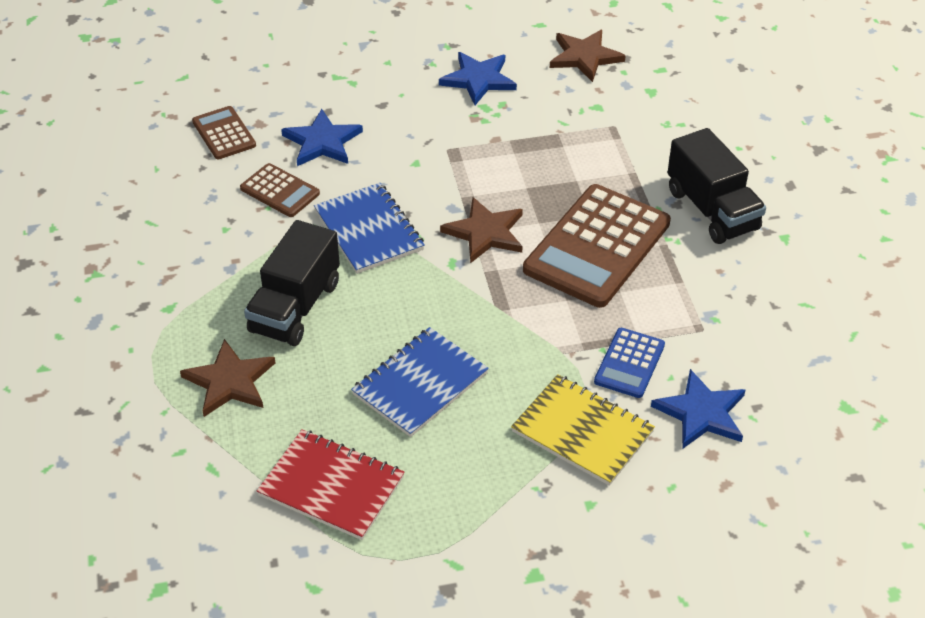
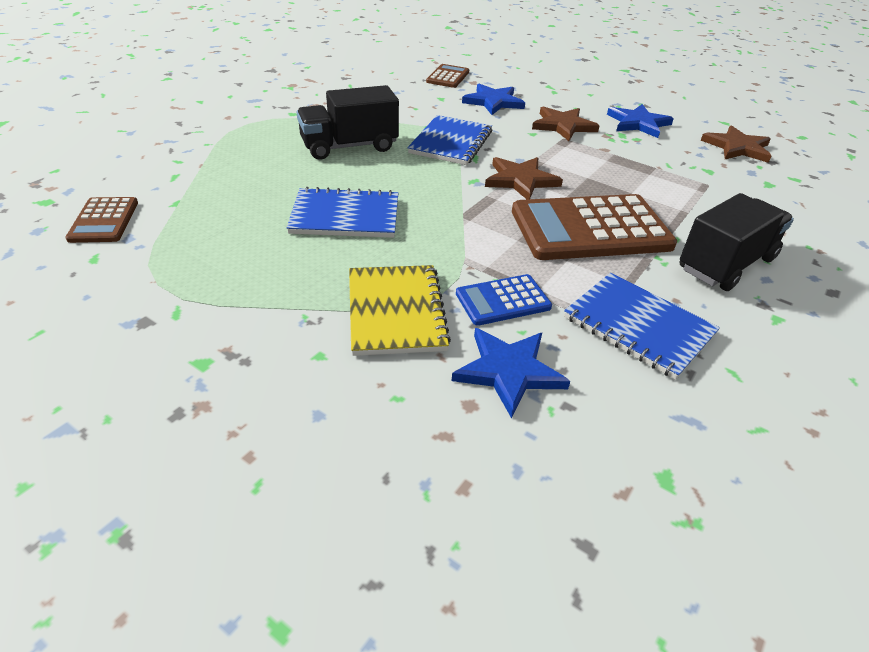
camera: 45 degrees right, 5 degrees down
brown star [180,339,275,417] -> brown star moved to [532,106,600,141]
brown calculator [240,163,320,217] -> brown calculator moved to [65,197,138,243]
red notebook [257,429,405,540] -> none
black truck [667,128,766,244] -> black truck turned 150 degrees counterclockwise [680,193,794,291]
none -> blue notebook [564,273,720,380]

